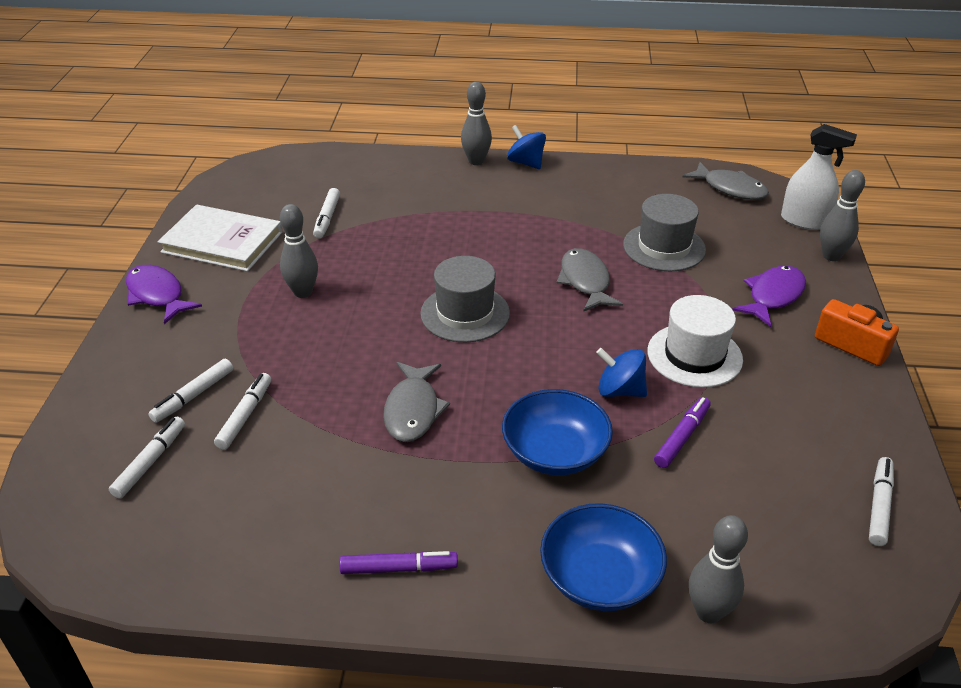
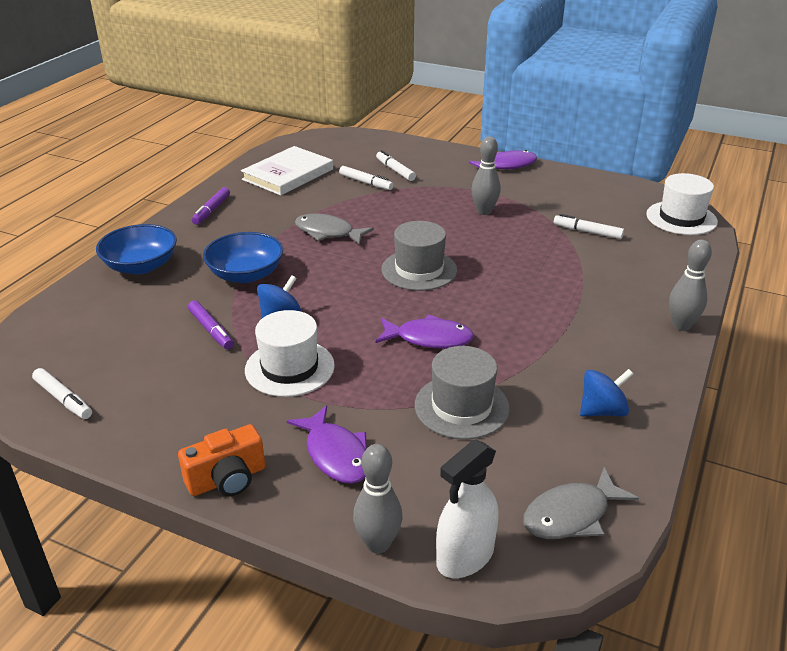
camera: 110 degrees right, 5 degrees down
white marker [109,417,185,499] -> none
white book [158,205,282,272] -> white book moved to [241,146,333,196]
blue spinning top [507,125,546,169] -> blue spinning top moved to [580,369,633,416]
grey fish [557,248,623,312] -> purple fish [375,314,474,349]
grey bowling pin [689,515,748,623] -> none
none -> white hat [646,173,718,235]

